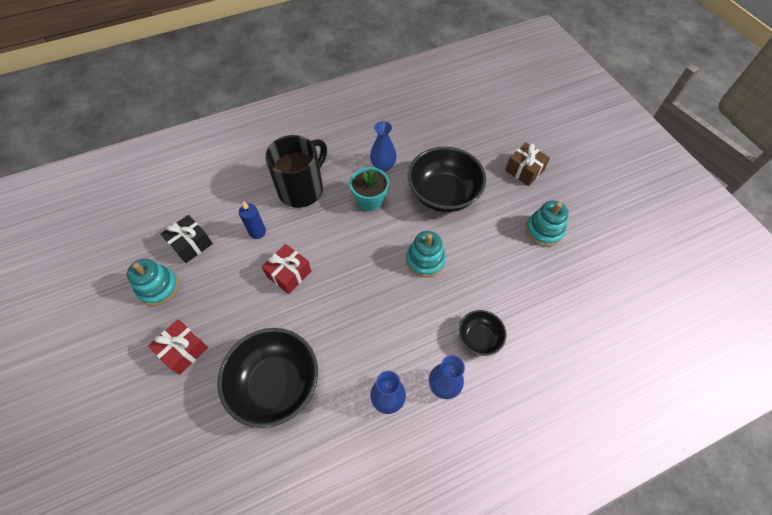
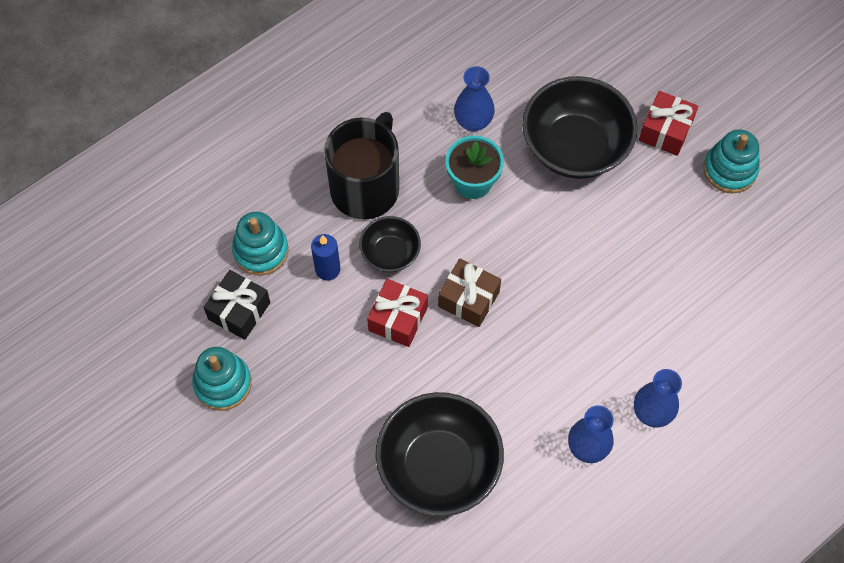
camera: 15 degrees left, 5 degrees up
red gift [148,319,208,375] -> red gift moved to [639,91,698,156]
turquoise stacking toy [406,231,446,277] -> turquoise stacking toy moved to [232,212,289,275]
black bowl [458,310,507,356] -> black bowl moved to [359,216,421,272]
brown gift [505,143,550,186] -> brown gift moved to [438,259,501,327]

